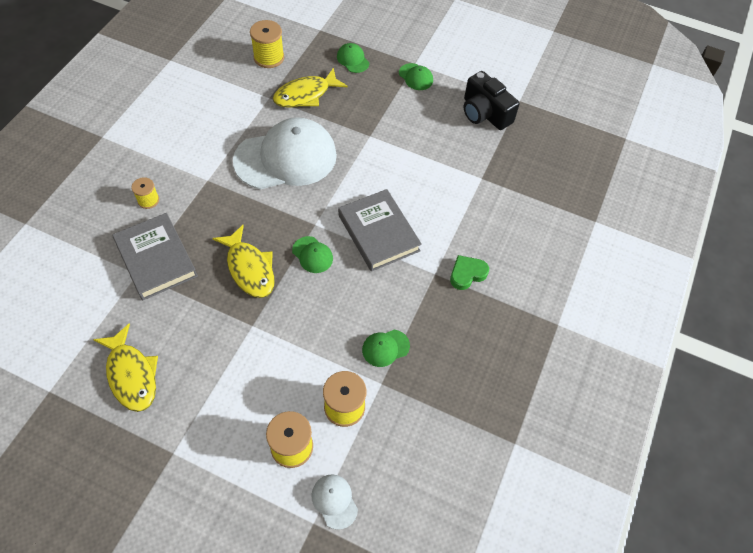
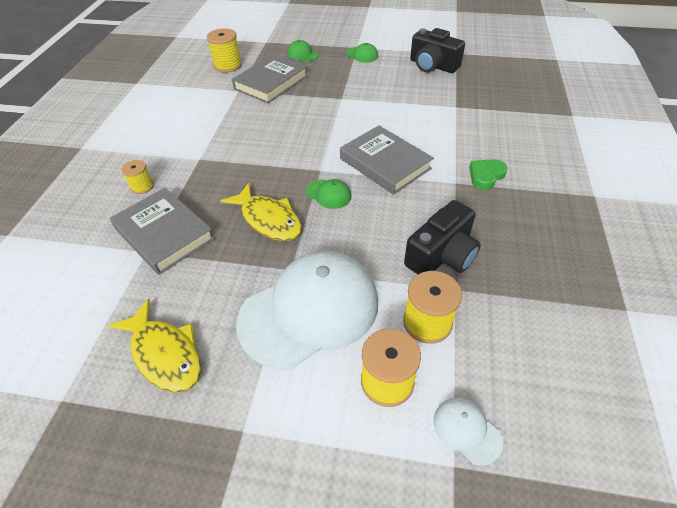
camera: 10 degrees left, 10 degrees down
white cap [233,117,337,190] -> white cap moved to [236,251,378,369]
yellow fish [273,67,348,107] -> grey book [232,54,308,103]
green cap [362,330,410,367] -> black camera [404,200,481,274]

